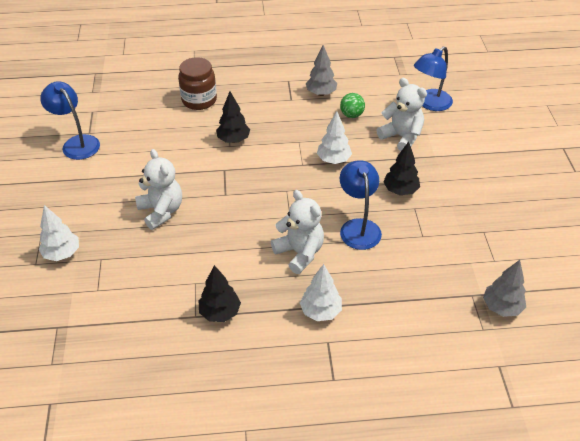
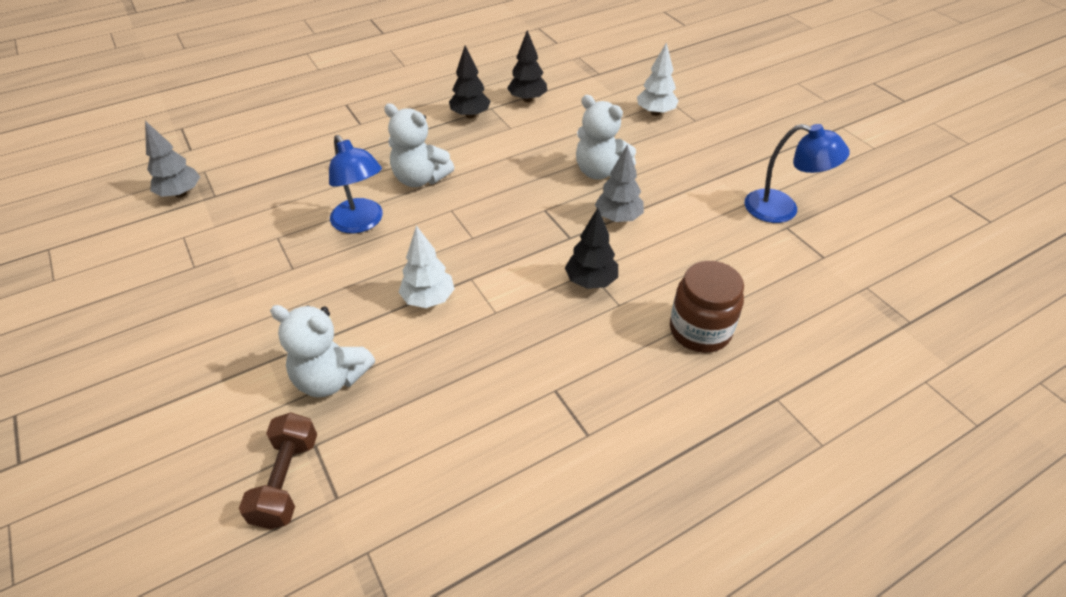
camera: 155 degrees right, 0 degrees up
white tree [300,264,342,321] -> none
grey tree [306,45,337,96] -> grey tree moved to [595,145,644,222]
green ball [340,93,365,118] -> none
black tree [383,141,420,195] -> black tree moved to [507,30,547,102]
blue lamp [414,46,453,111] -> brown dumbbell [239,412,317,529]

